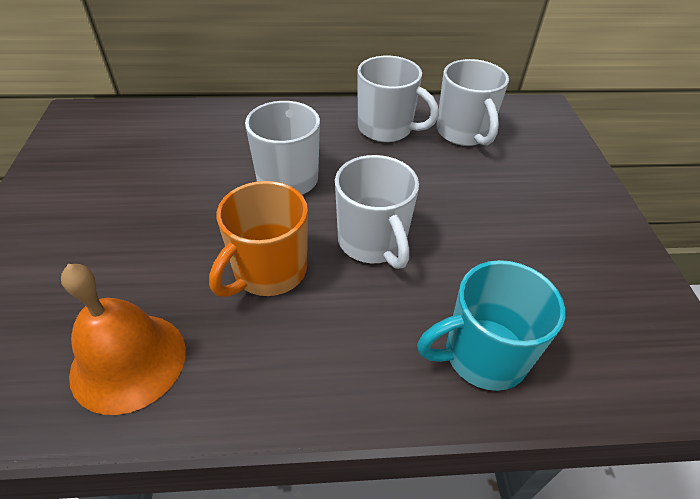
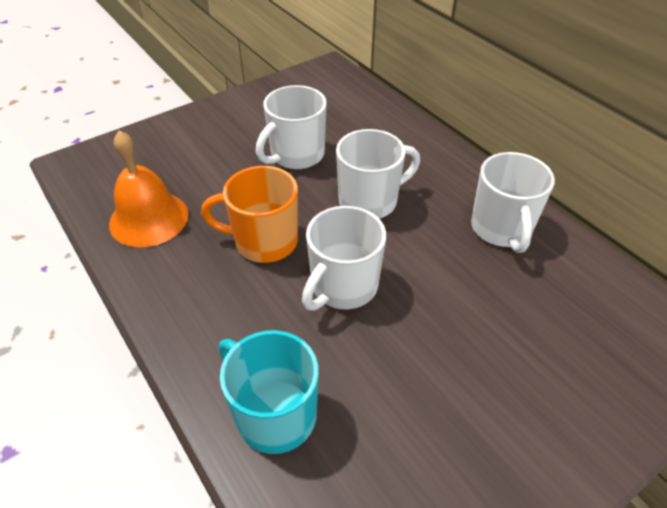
camera: 60 degrees right, 0 degrees up
white mug [437,59,509,146] -> white mug moved to [256,85,327,169]

